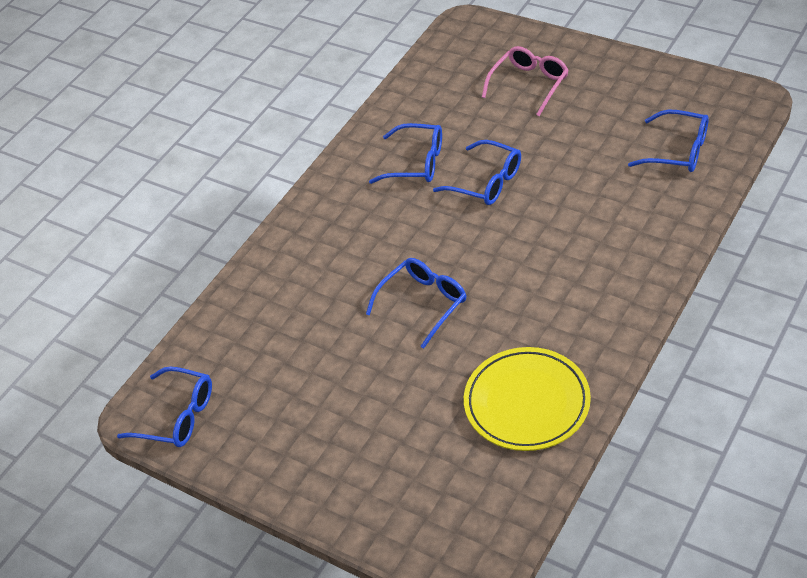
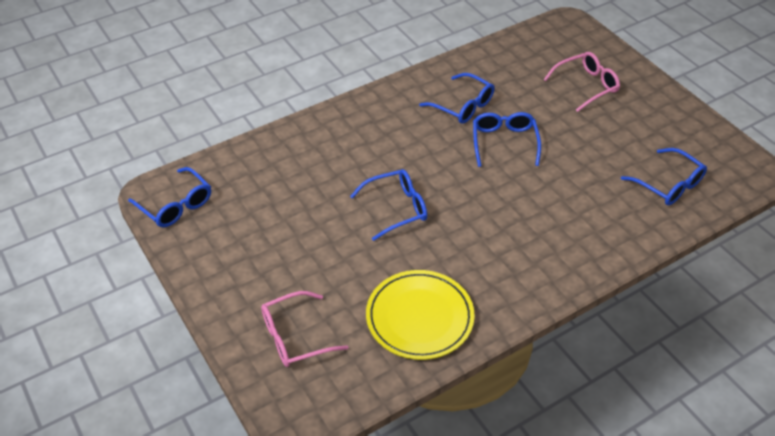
camera: 20 degrees right, 0 degrees up
blue glasses [433,140,521,205] -> blue glasses turned 150 degrees counterclockwise [473,112,541,167]
none -> pink glasses [261,291,348,367]

